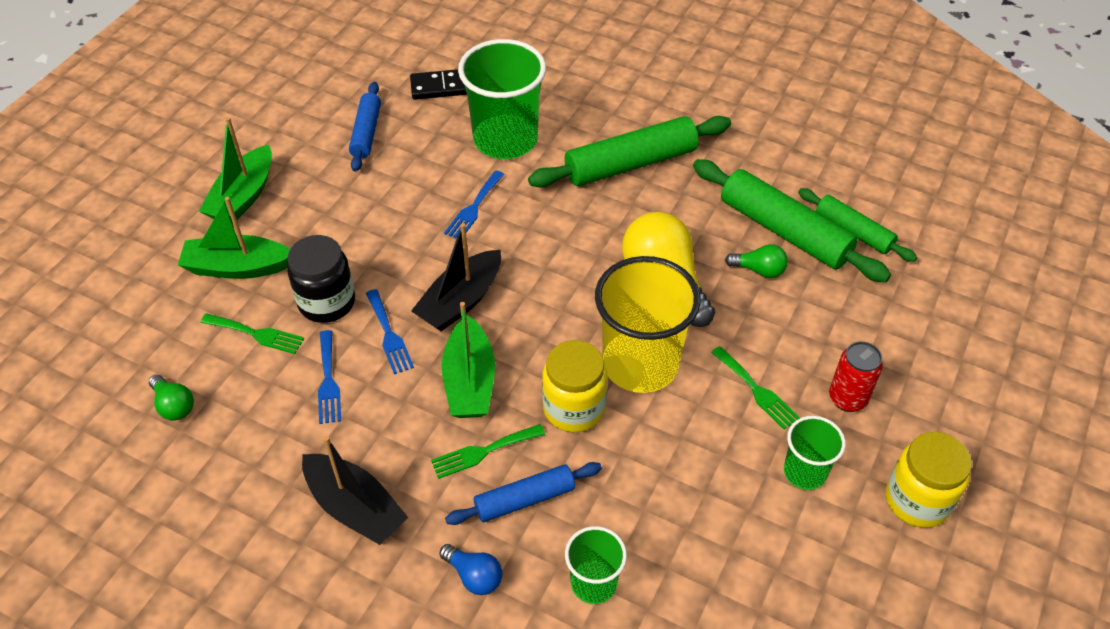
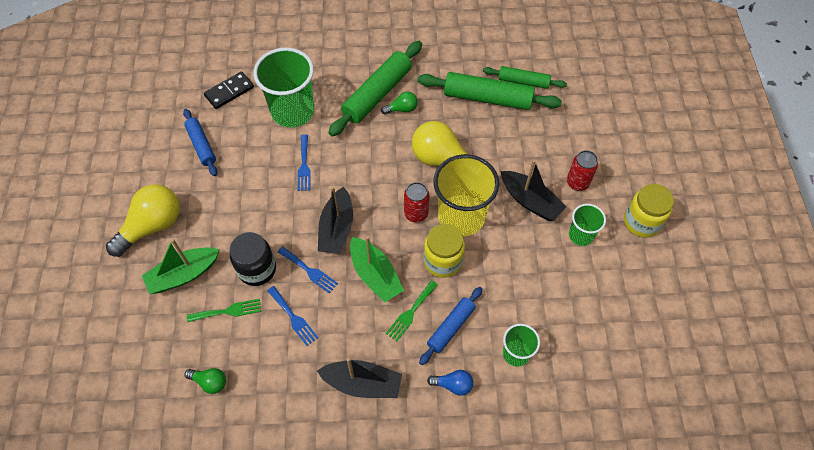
camera: 30 degrees left, 10 degrees up
green boat [199,117,272,224] -> yellow light bulb [106,184,180,257]
green fork [711,346,800,430] -> black boat [501,160,567,221]
green light bulb [725,244,788,278] -> green light bulb moved to [381,92,418,114]
none -> red can [404,182,429,223]

